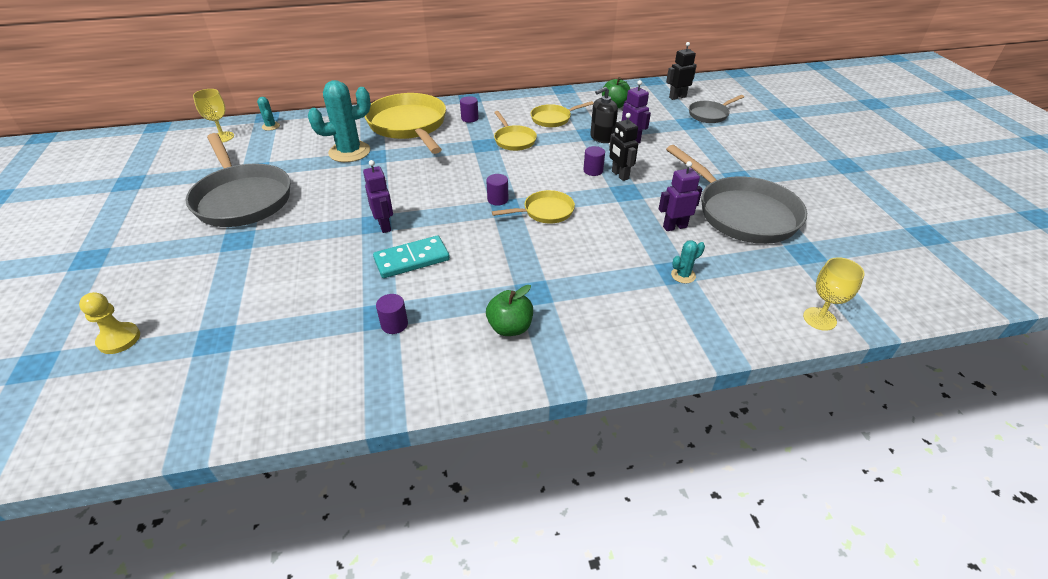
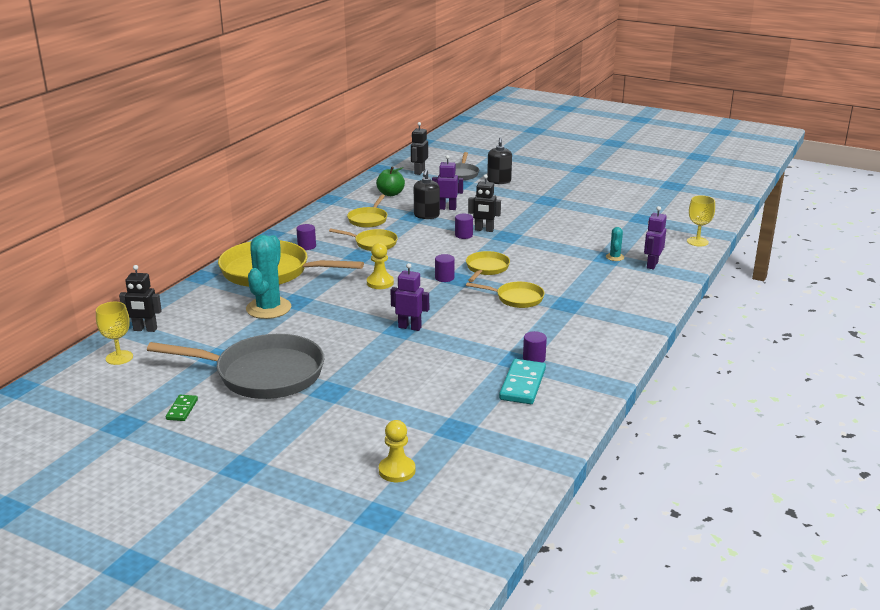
camera: 50 degrees left, 15 degrees down
turquoise cactus [257,97,280,131] -> black robot [119,265,162,332]
turquoise domino [373,236,450,278] -> turquoise domino moved to [499,359,546,404]
green apple [486,285,533,336] -> none
purple robot [659,161,702,231] -> purple robot moved to [644,206,667,269]
grey pan [666,145,807,244] -> none
none -> green domino [166,395,198,421]
none -> yellow pawn [367,243,394,289]
none -> yellow pan [466,282,545,308]
none -> black soap dispenser [487,137,512,184]

